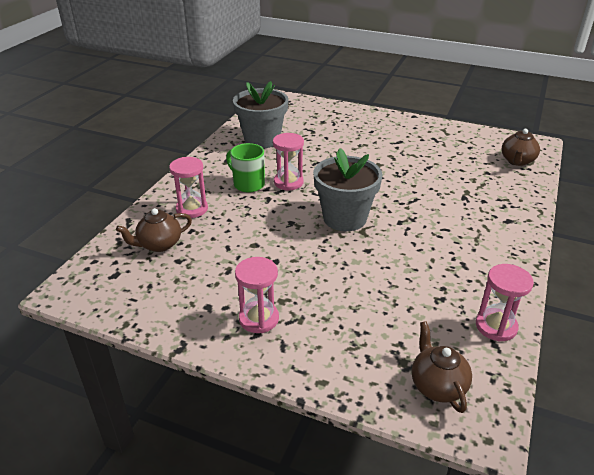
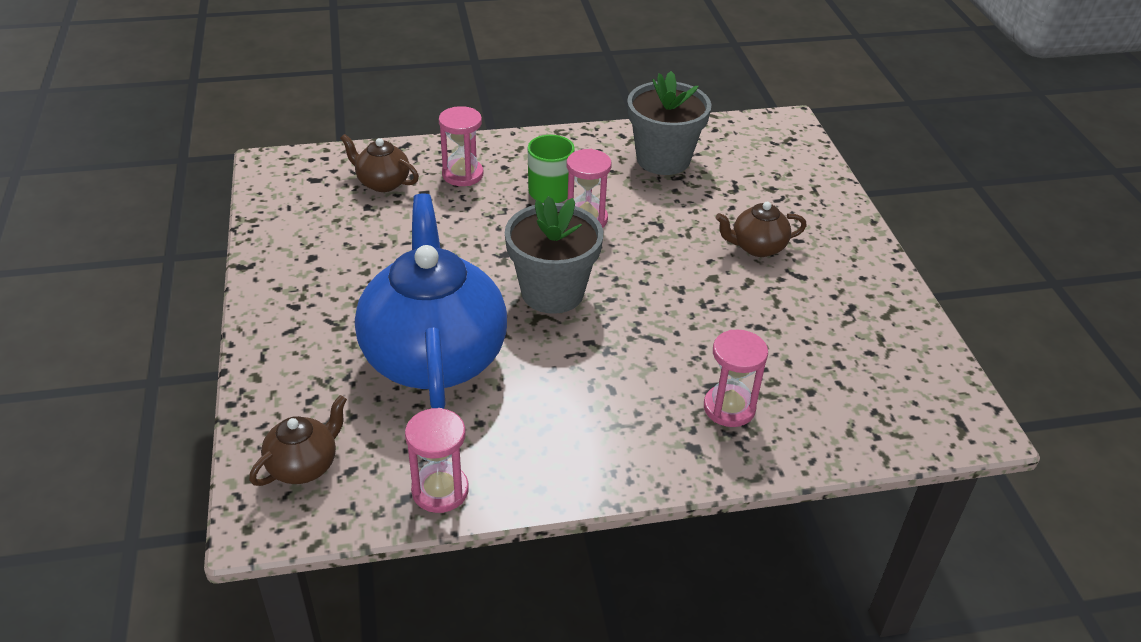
camera: 55 degrees right, 5 degrees up
pink hourglass [235,257,279,333] -> pink hourglass moved to [704,329,768,427]
brown teapot [502,129,540,166] -> brown teapot moved to [716,202,807,257]
none -> blue teapot [355,193,507,409]

